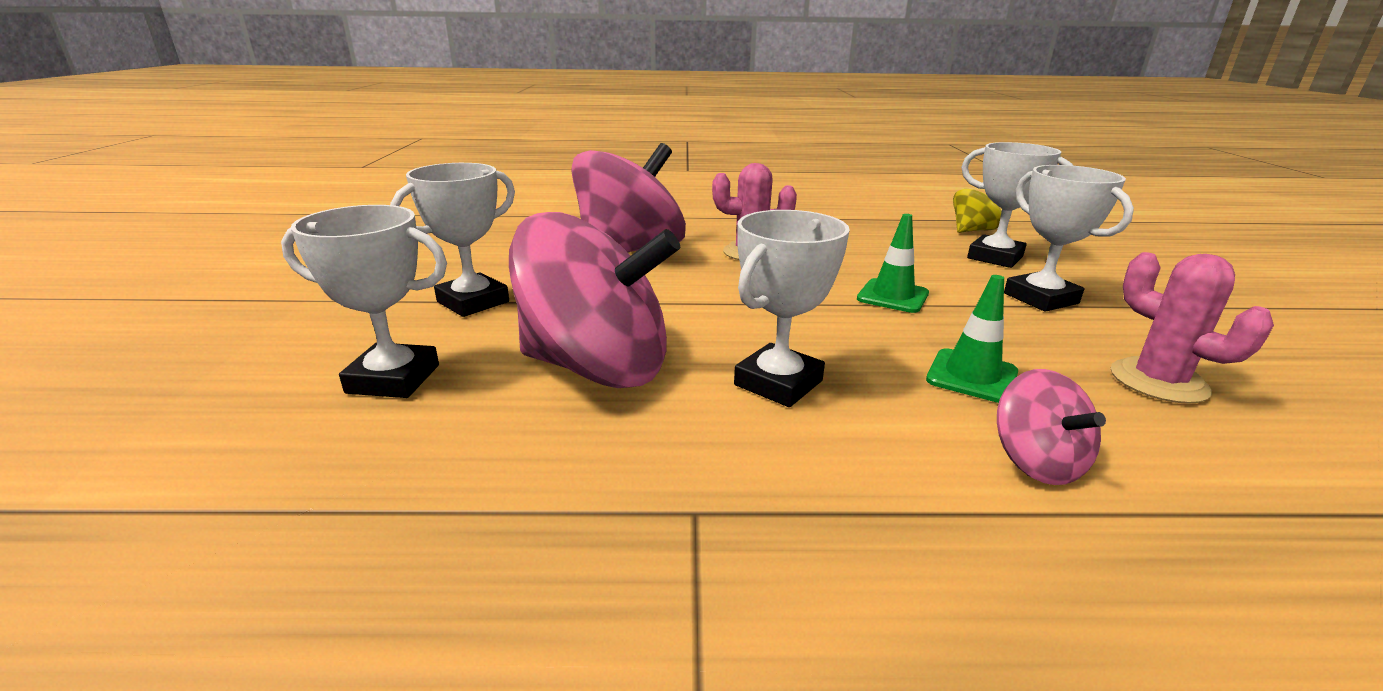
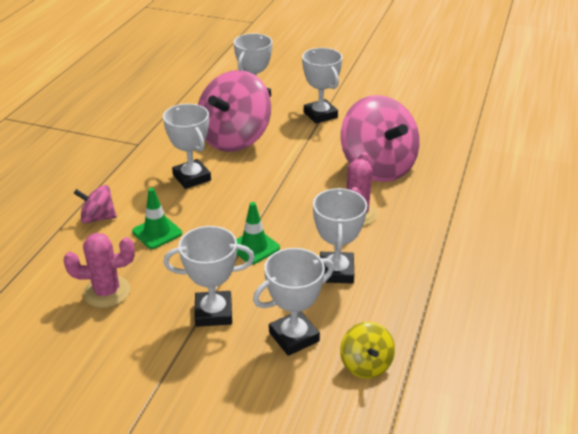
camera: 110 degrees right, 10 degrees up
none -> white trophy [313,188,367,284]

